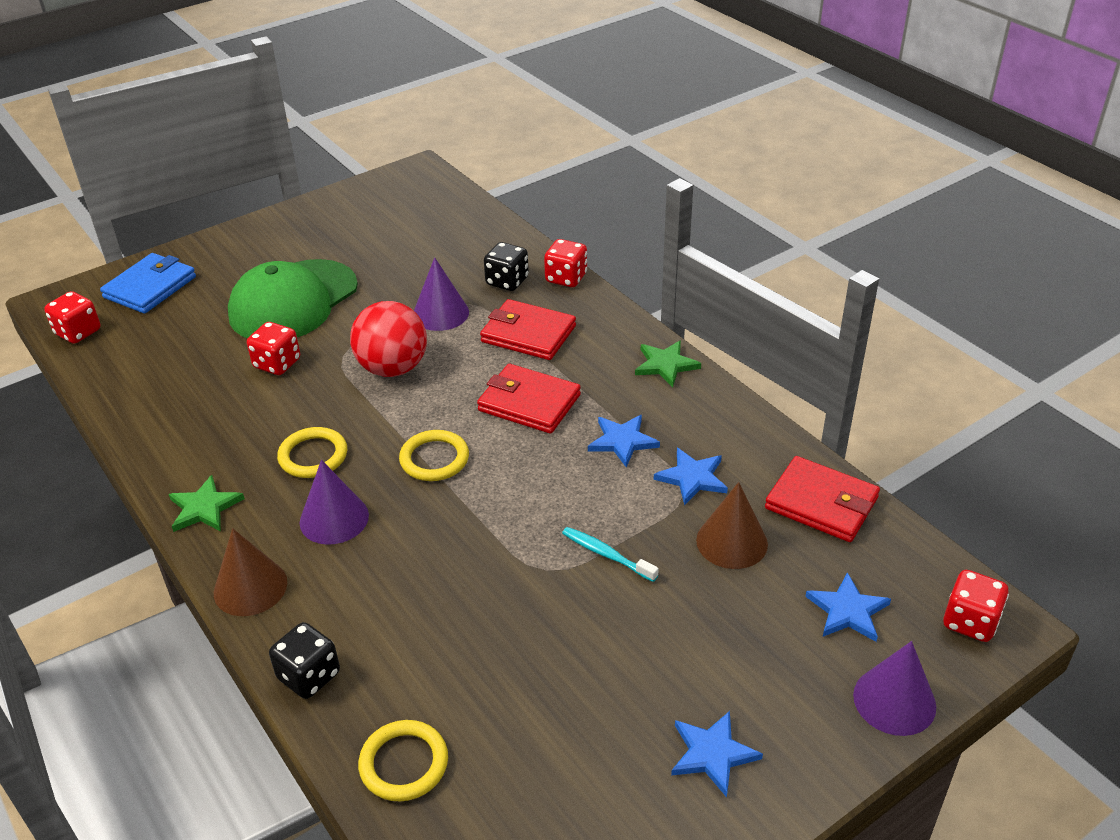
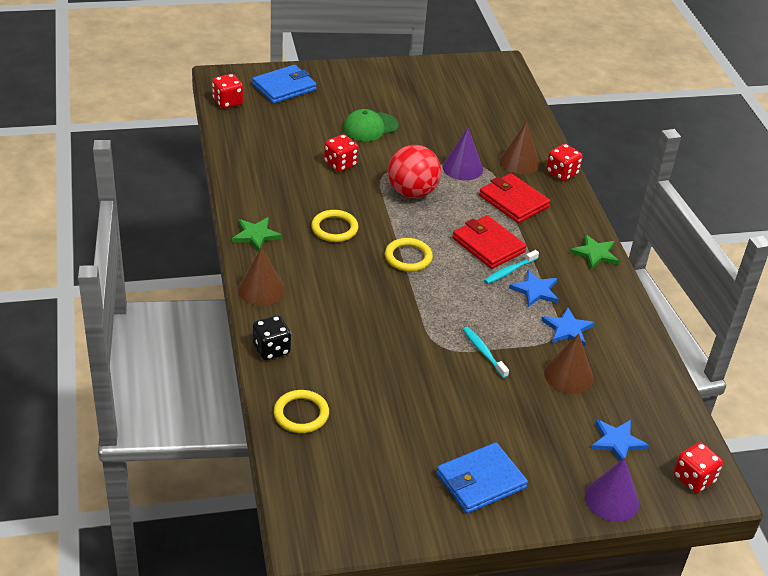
camera: 20 degrees right, 0 degrees up
green cap [228,259,358,338] -> green cap [343,109,399,141], size x0.58
purple cone [300,460,369,545] -> none
black dice [484,242,529,291] -> brown cone [500,122,540,174]
blue star [671,711,763,797] -> blue wallet [436,442,528,514]
red wallet [765,456,880,542] -> none
none -> turquoise toothbrush [484,250,539,284]

